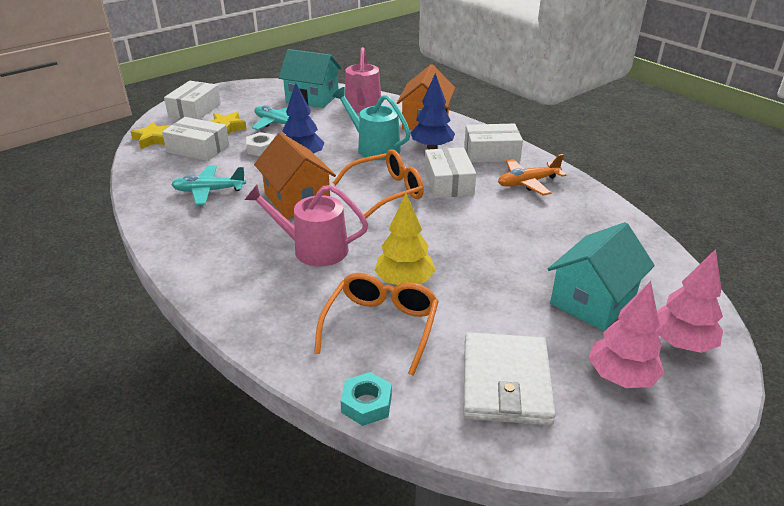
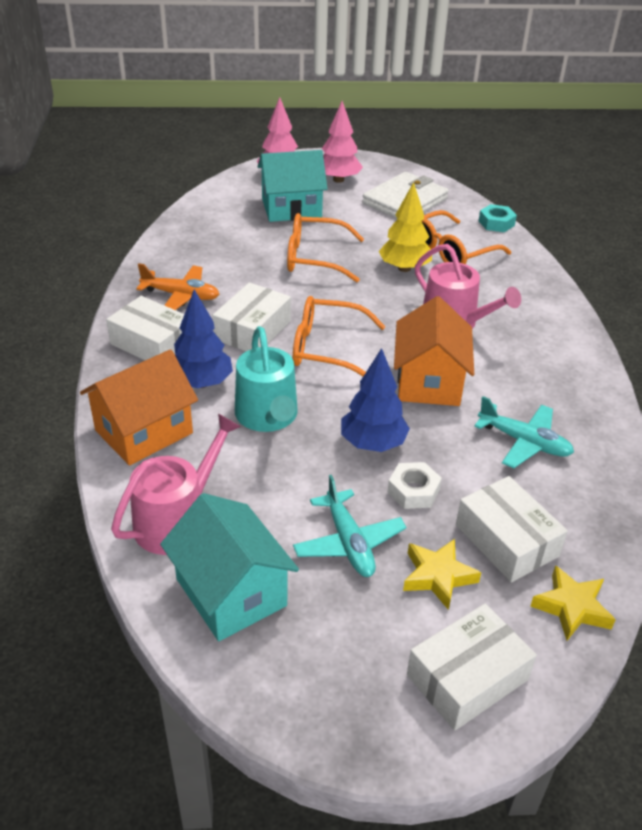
camera: 145 degrees left, 5 degrees up
none -> orange glasses [287,213,364,282]

